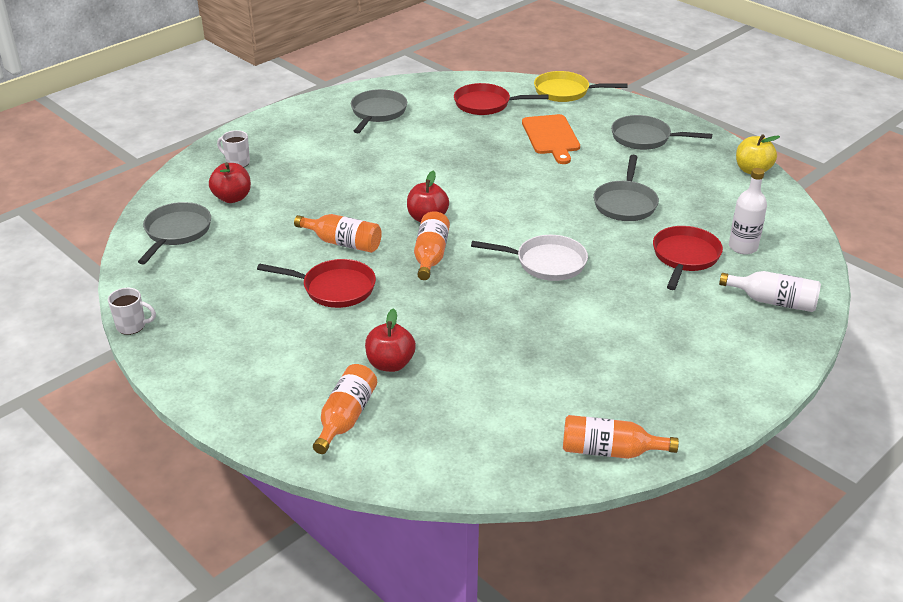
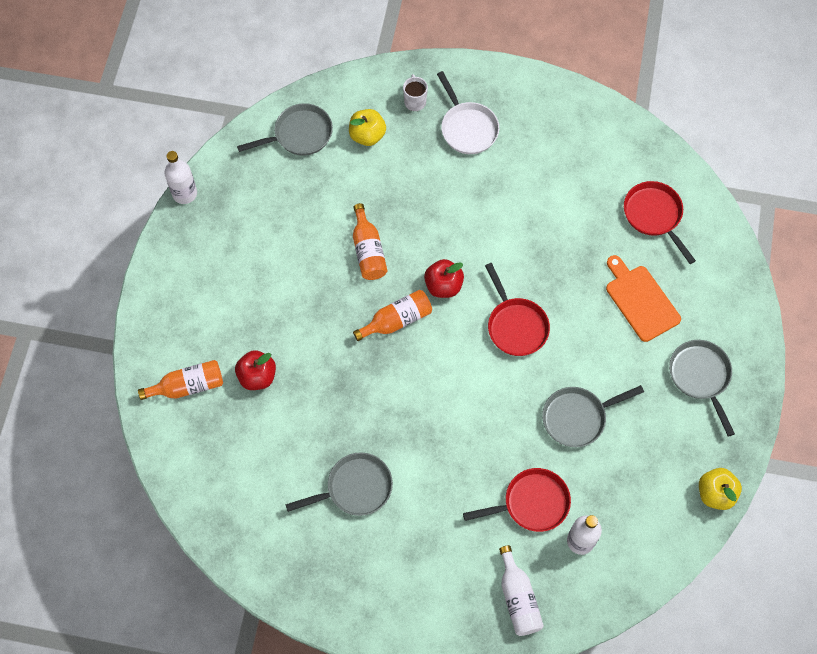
camera: 55 degrees right, 30 degrees up
white mug [108,288,156,335] -> white bottle [165,151,197,204]
red apple [209,162,251,203] -> yellow apple [349,109,386,146]
red pan [257,259,376,308] -> red pan moved to [485,263,550,356]
grey pan [351,89,407,133] -> grey pan moved to [285,452,393,516]
white pan [471,235,588,281] -> white pan moved to [437,71,499,154]
orange cutting board [522,114,580,164] -> orange cutting board turned 105 degrees clockwise [606,255,681,342]
yellow pan [534,71,628,102] -> none
orange bottle [563,415,679,459] -> none

